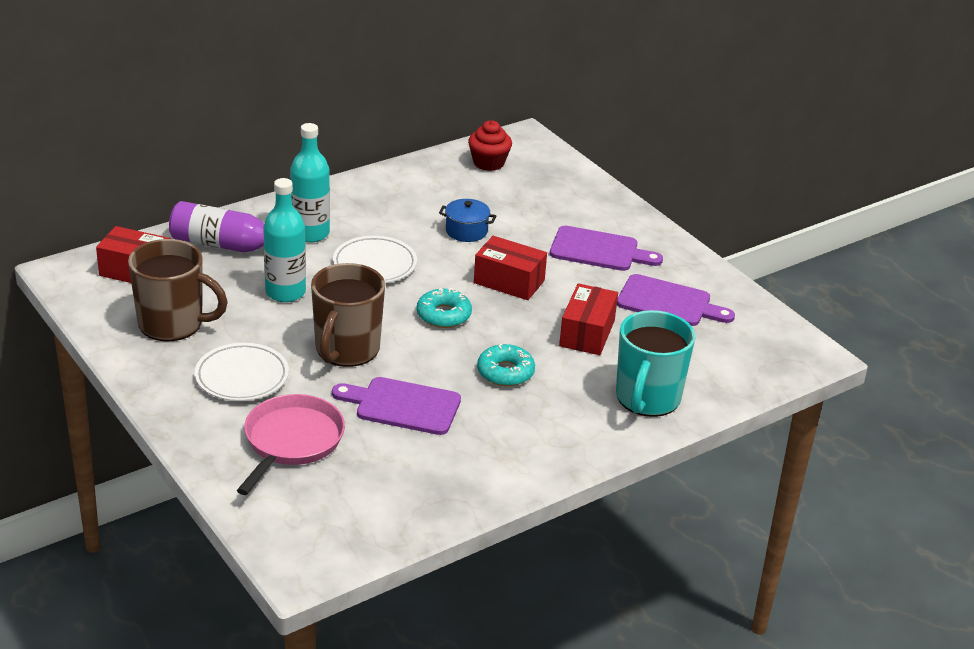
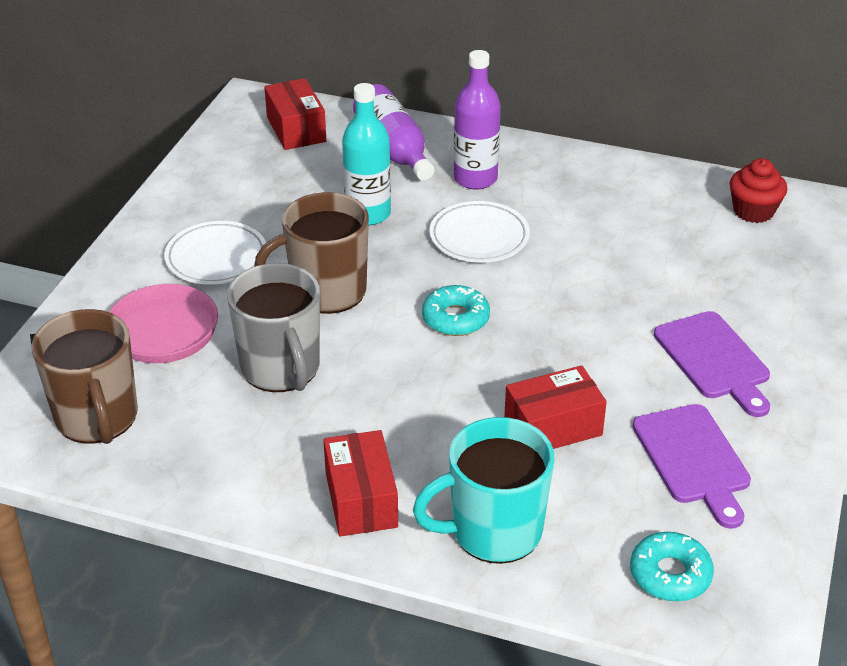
camera: 55 degrees right, 5 degrees up
brown mug [128,239,228,341] -> brown mug moved to [31,309,138,444]
turquoise bottle [290,123,330,242] -> purple bottle [454,50,501,189]
purple cutting board [332,377,461,435] -> grey mug [227,263,320,392]
blue pot [439,199,496,242] -> none
red box [474,236,547,300] -> red box moved to [323,430,398,537]
turquoise donut [477,344,535,386] -> turquoise donut moved to [630,532,714,601]

